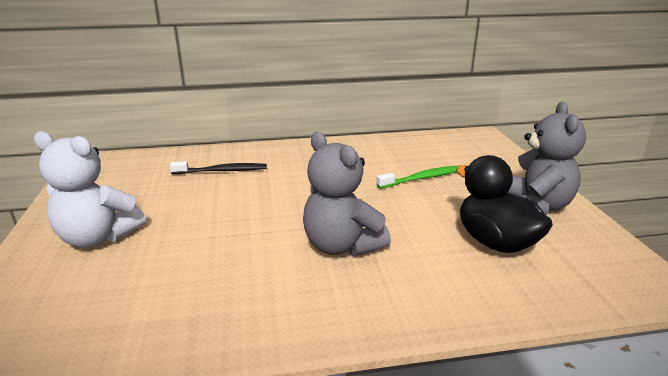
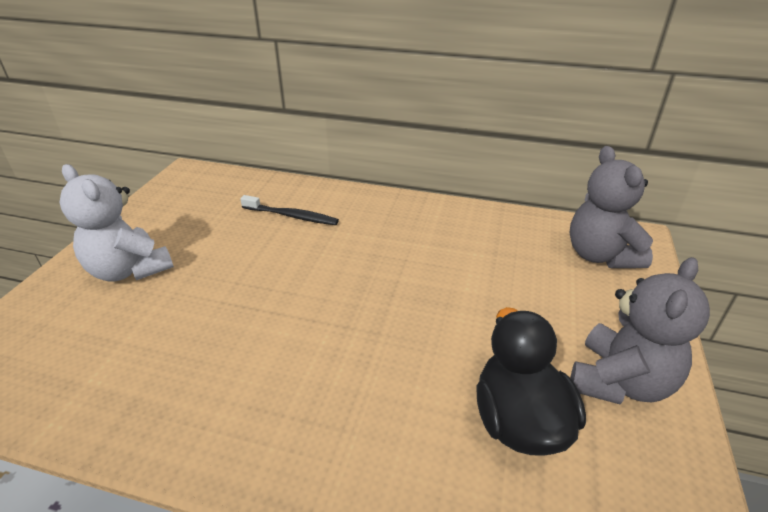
camera: 25 degrees right, 10 degrees up
grey teddy bear [303,132,391,256] -> grey teddy bear moved to [570,146,653,268]
green toothbrush [377,165,460,189] -> none

